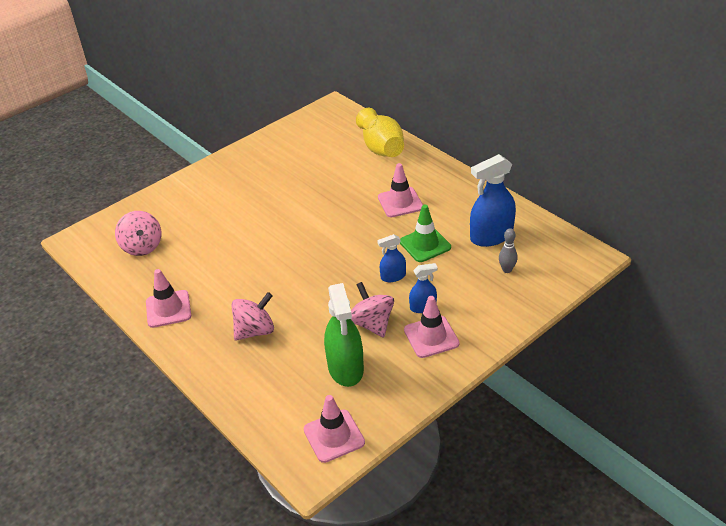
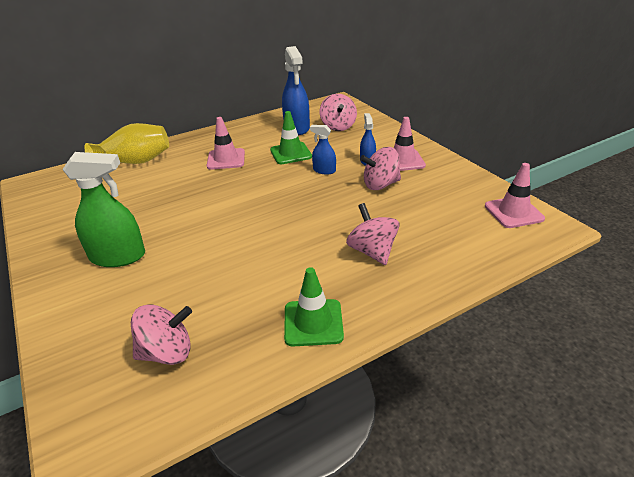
camera: 80 degrees left, 5 degrees down
pink traffic cone [146,269,191,328] -> green traffic cone [284,267,344,346]
green spray bottle [324,283,364,387] -> green spray bottle moved to [62,152,145,267]
blue spray bottle [377,234,406,282] -> blue spray bottle turned 120 degrees clockwise [310,125,336,175]
grey bowling pin [499,228,517,273] -> pink spinning top [320,94,357,131]

